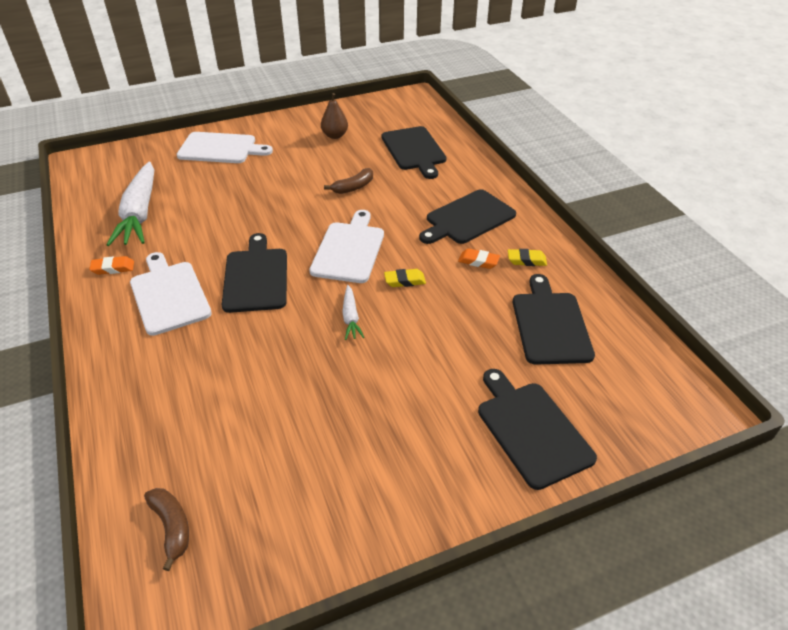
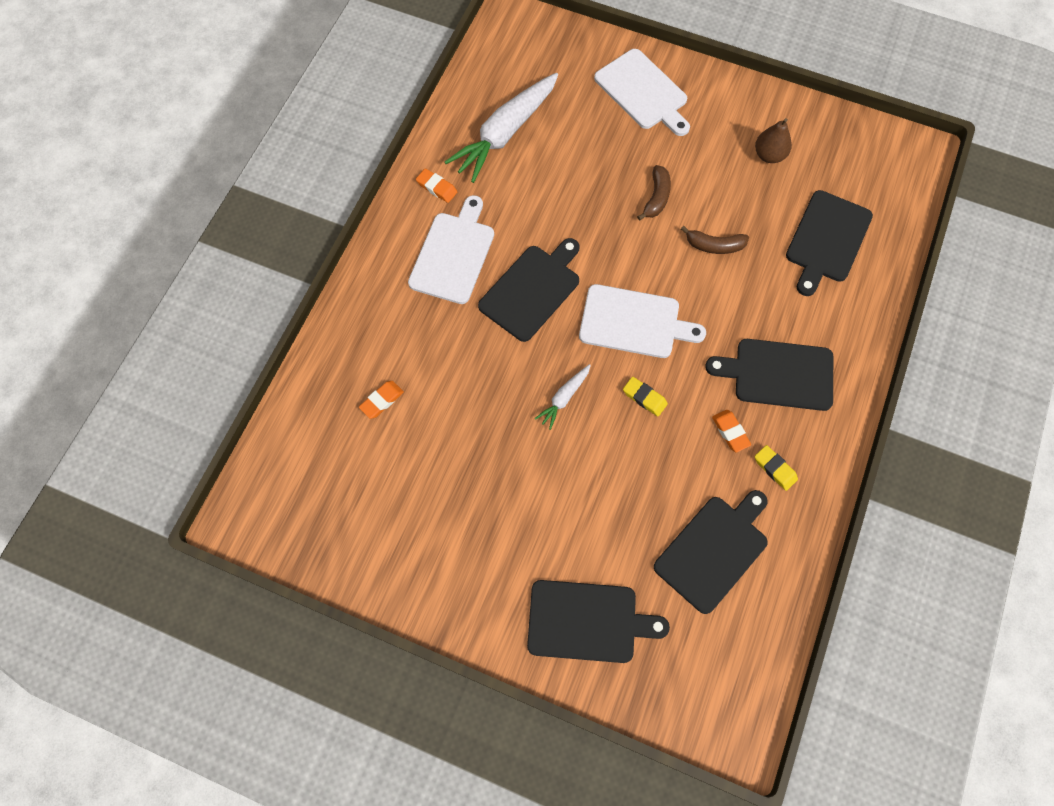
camera: 45 degrees right, 25 degrees up
brown banana [144,488,189,571] -> brown banana moved to [637,165,671,221]
white cutting board [310,210,384,283] -> white cutting board turned 45 degrees clockwise [579,284,706,358]
black cutting board [478,369,597,490] -> black cutting board turned 75 degrees clockwise [527,580,670,663]
none -> orange eraser [359,381,404,419]

